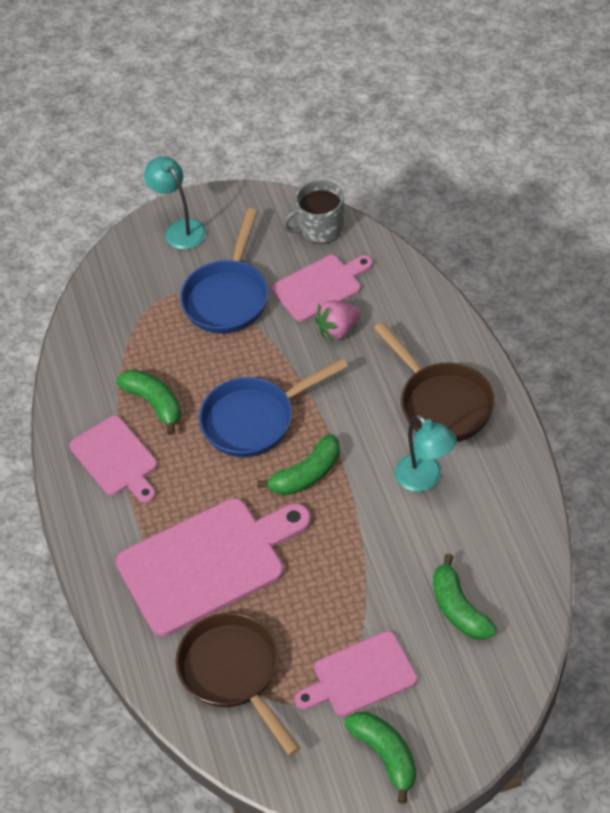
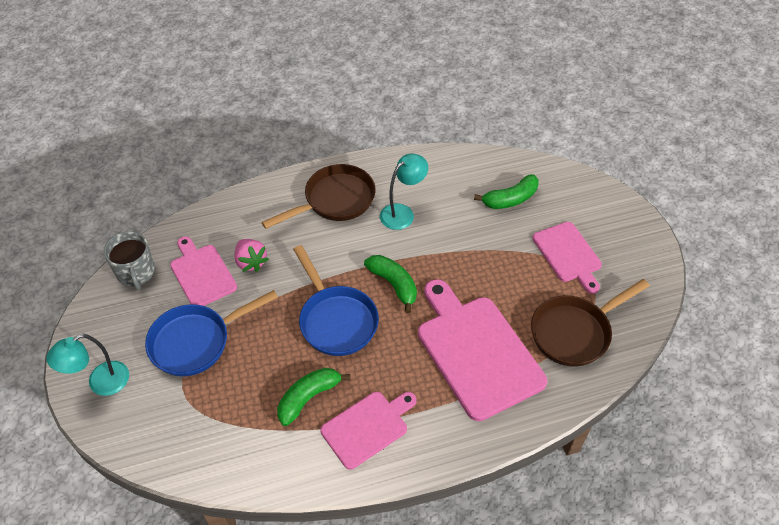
camera: 95 degrees left, 0 degrees up
blue pan [180,208,268,333] -> blue pan turned 135 degrees clockwise [145,290,278,377]
green banana [345,712,417,804] -> none

